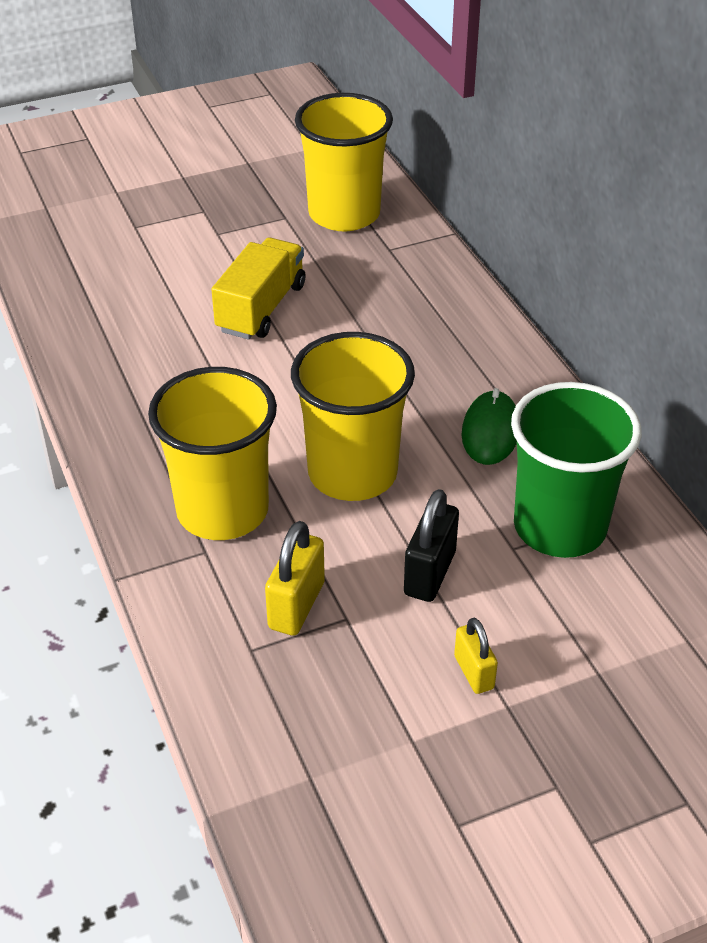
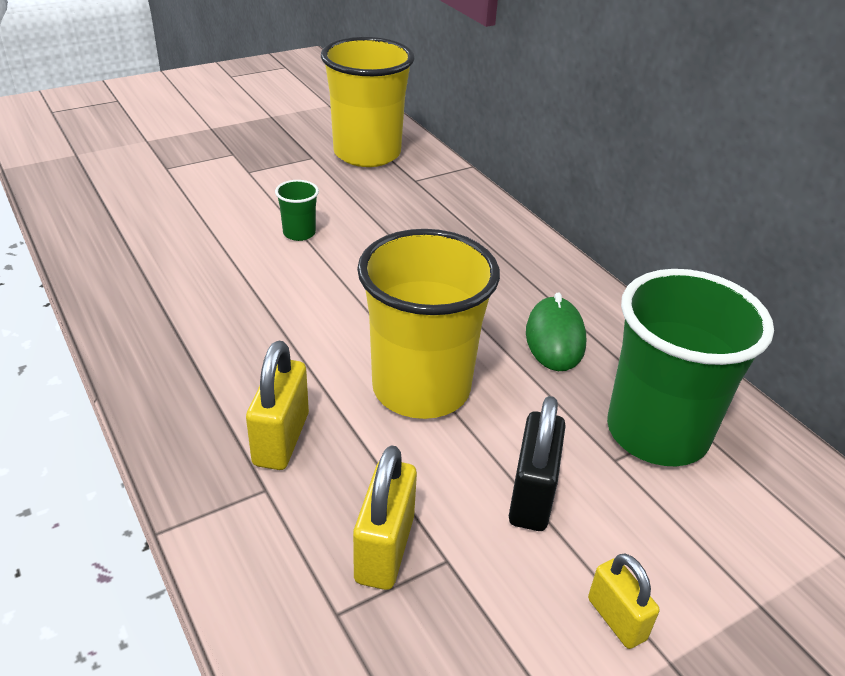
camera: 10 degrees left, 5 degrees down
yellow cup [148,367,277,540] -> yellow padlock [246,341,309,470]
yellow truck [211,238,306,340] -> green cup [275,180,319,241]

